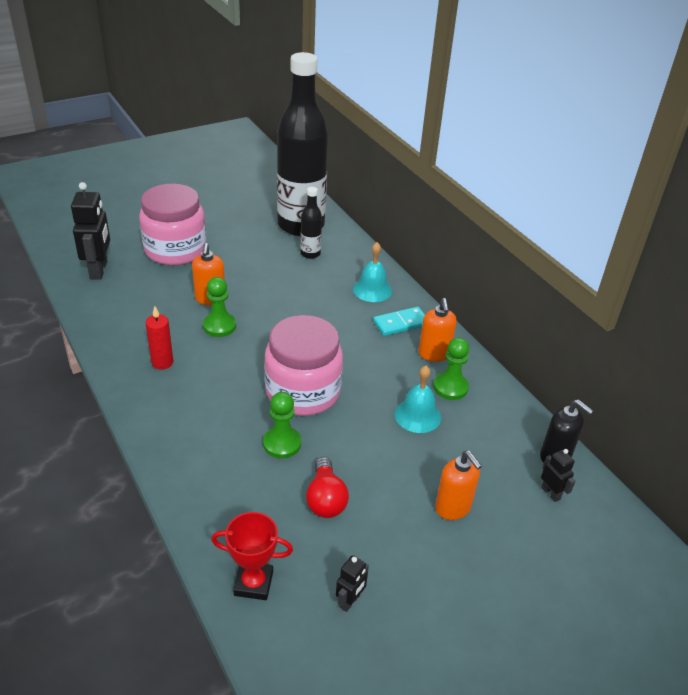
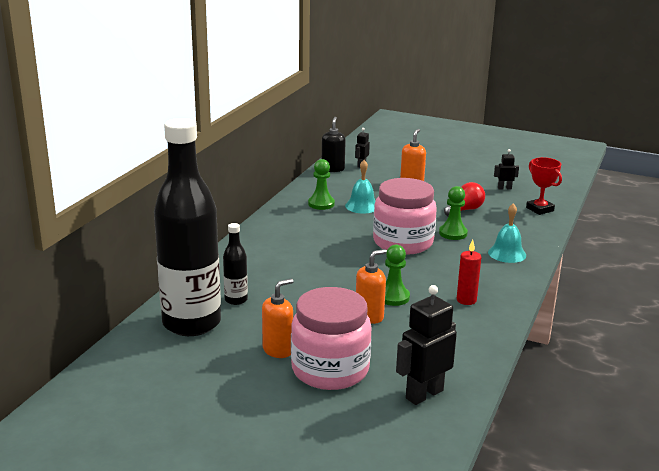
camera: 125 degrees left, 15 degrees down
turquoise bell [353,242,392,302] -> turquoise bell moved to [488,203,526,263]
turquoise domino [373,307,425,336] -> none
orange soap dispenser [419,298,457,362] -> orange soap dispenser moved to [262,278,293,358]

